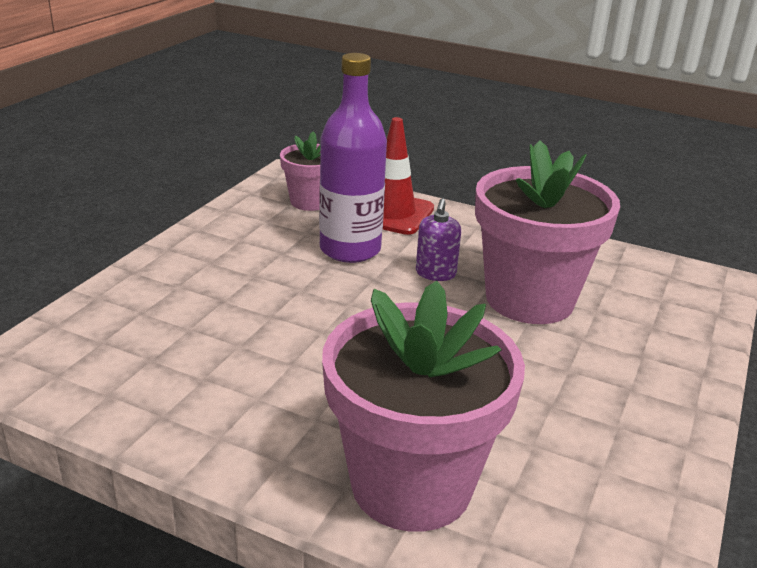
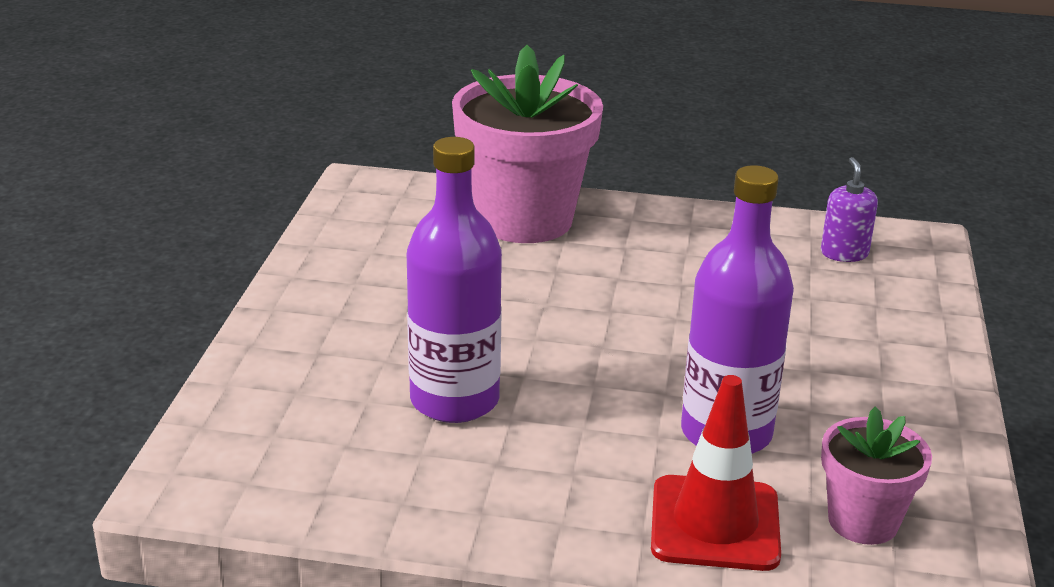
camera: 165 degrees right, 0 degrees up
purple soap dispenser [416,198,461,281] -> purple soap dispenser moved to [821,157,878,262]
pink flower pot [475,140,620,324] -> purple bottle [407,137,502,423]

